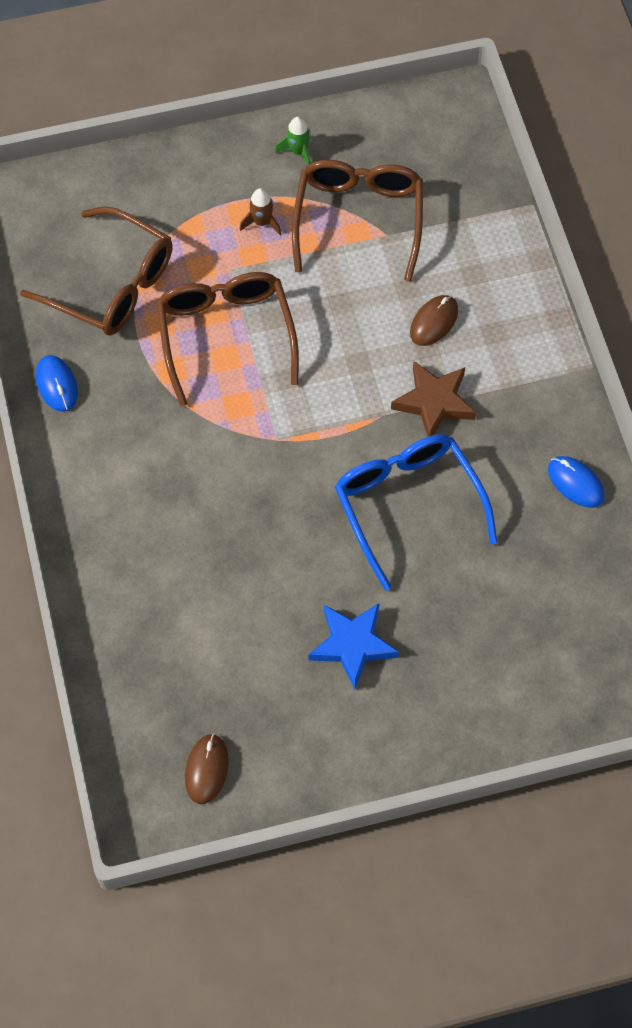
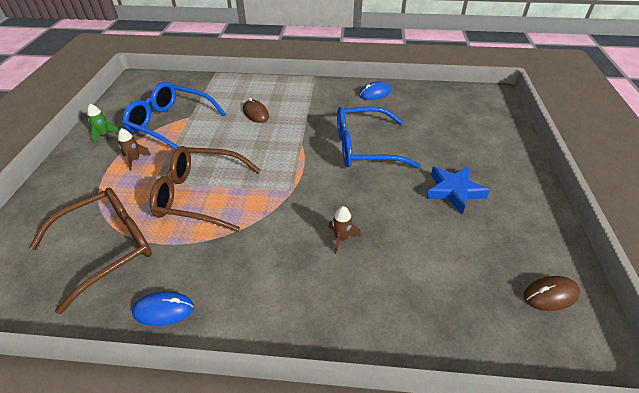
camera: 70 degrees left, 20 degrees down
brown mouse [185,734,229,804] -> brown mouse turned 45 degrees counterclockwise [524,276,580,311]
brown glasses [292,160,423,281] -> blue glasses [122,82,226,150]
brown star [391,361,476,437] -> none
none -> brown rocket [328,206,361,254]

